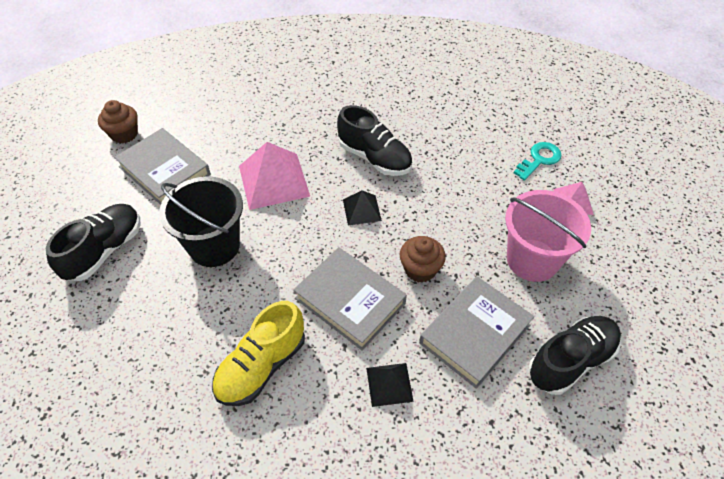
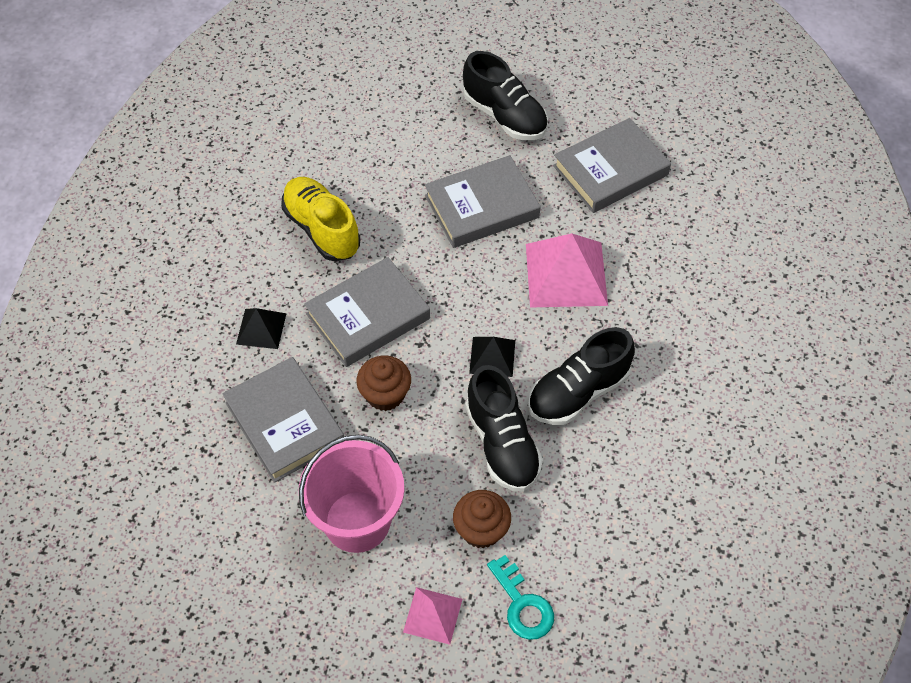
camera: 105 degrees right, 5 degrees up
brown cupcake [98,100,138,144] -> brown cupcake moved to [453,490,511,548]
black bucket [159,177,243,267] -> grey book [425,155,541,248]
black shoe [529,316,621,395] -> black shoe moved to [465,365,543,492]

